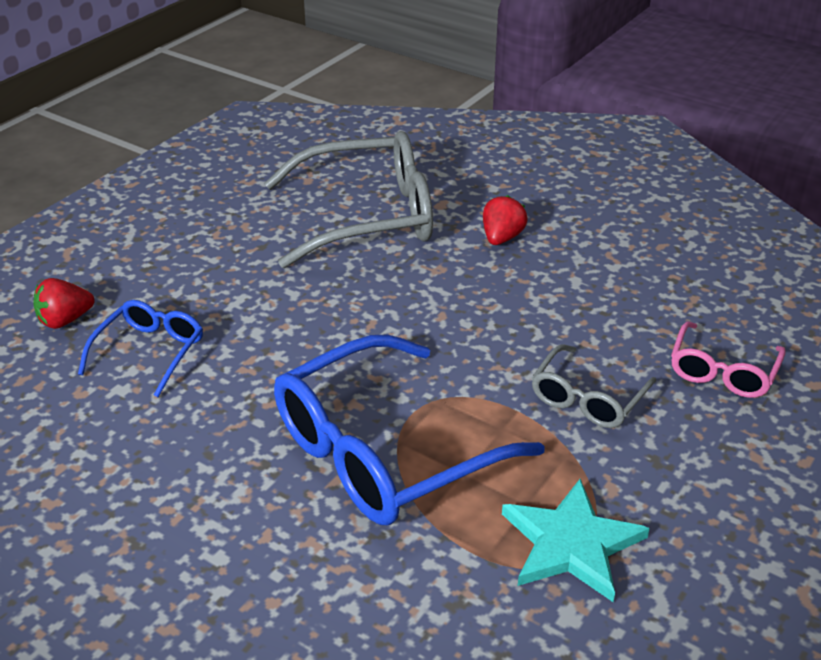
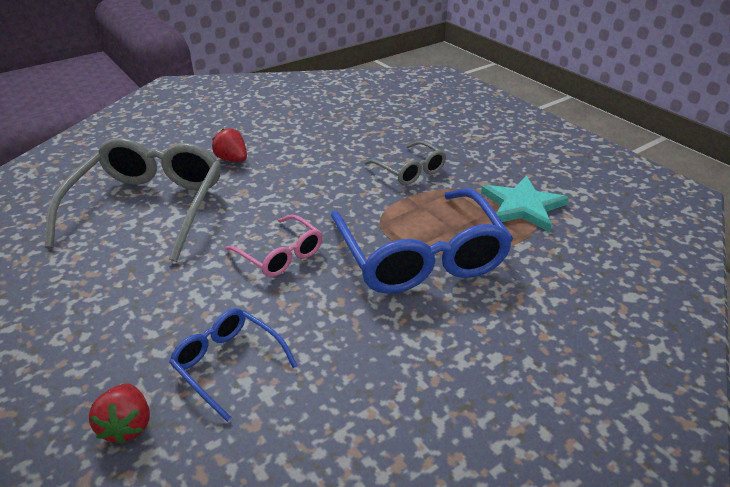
camera: 70 degrees left, 0 degrees up
pink glasses [671,322,786,398] -> pink glasses moved to [225,215,323,277]

